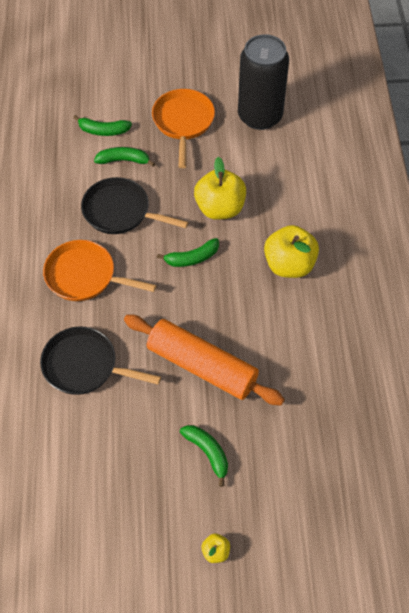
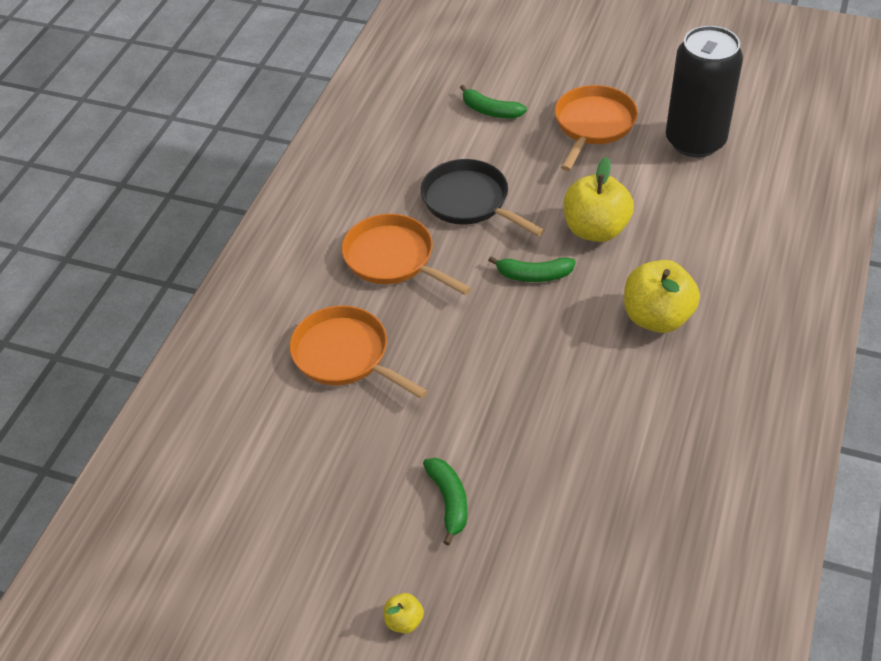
camera: 25 degrees right, 10 degrees down
black pan [40,327,161,395] -> orange pan [290,306,428,399]
green banana [94,147,155,166] -> none
orange rolling pin [124,315,285,405] -> none

